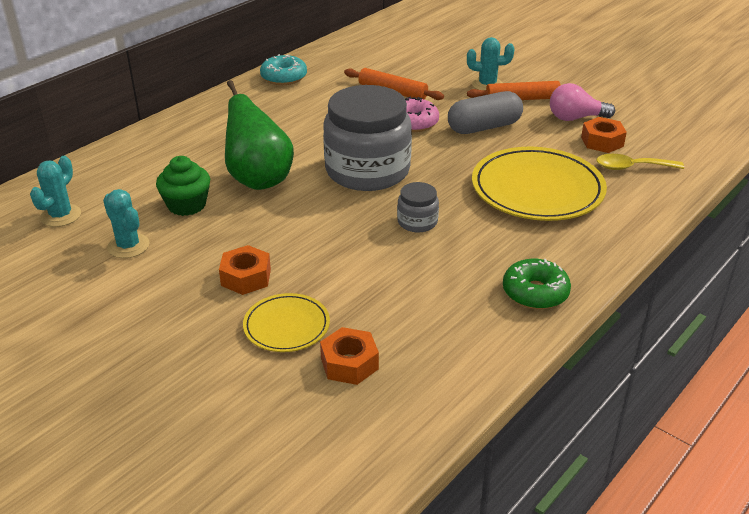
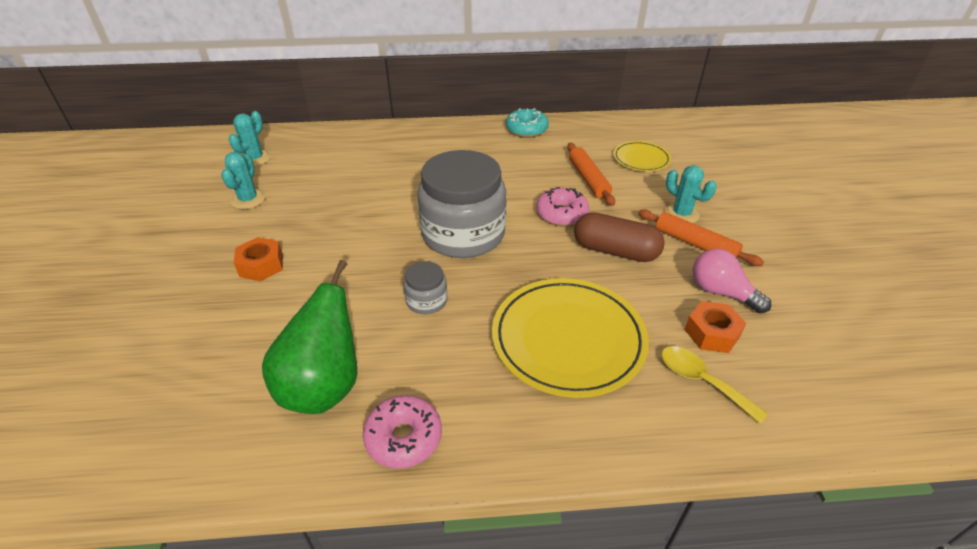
camera: 45 degrees right, 5 degrees up
turquoise cactus [30,156,81,227] -> turquoise cactus turned 45 degrees counterclockwise [229,111,271,167]
green cupcake [156,156,210,216] -> none
green pear [225,80,294,190] -> green pear moved to [262,260,357,414]
yellow plate [243,293,330,352] -> yellow plate moved to [613,141,671,171]
orange nut [320,327,379,385] -> none
grey capsule [448,91,523,134] -> brown capsule [574,212,665,262]
green donut [503,259,571,309] -> pink donut [363,395,442,469]

